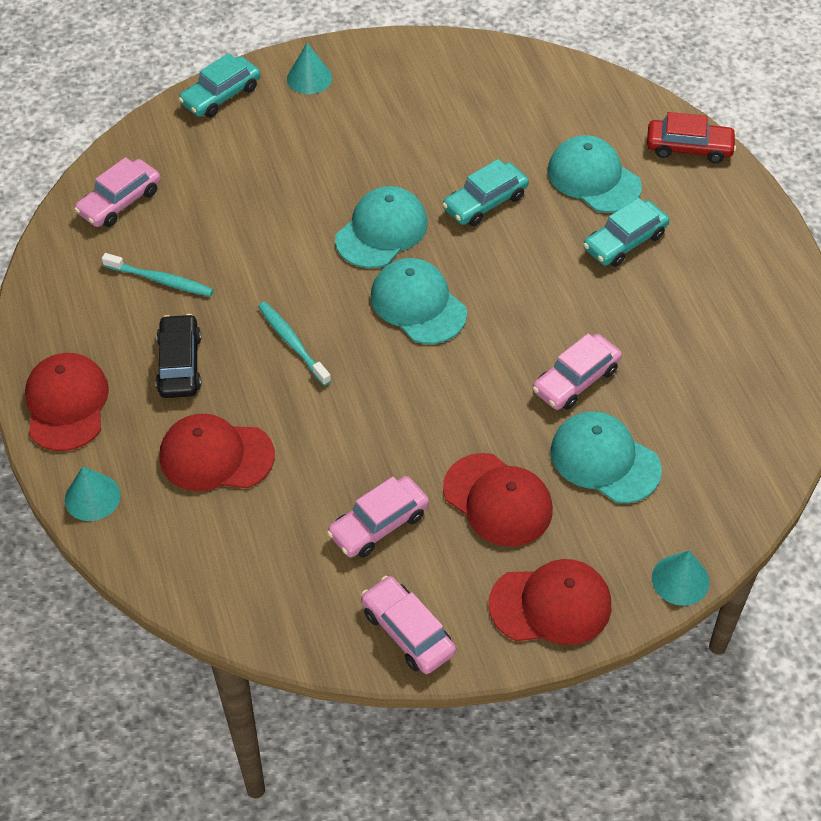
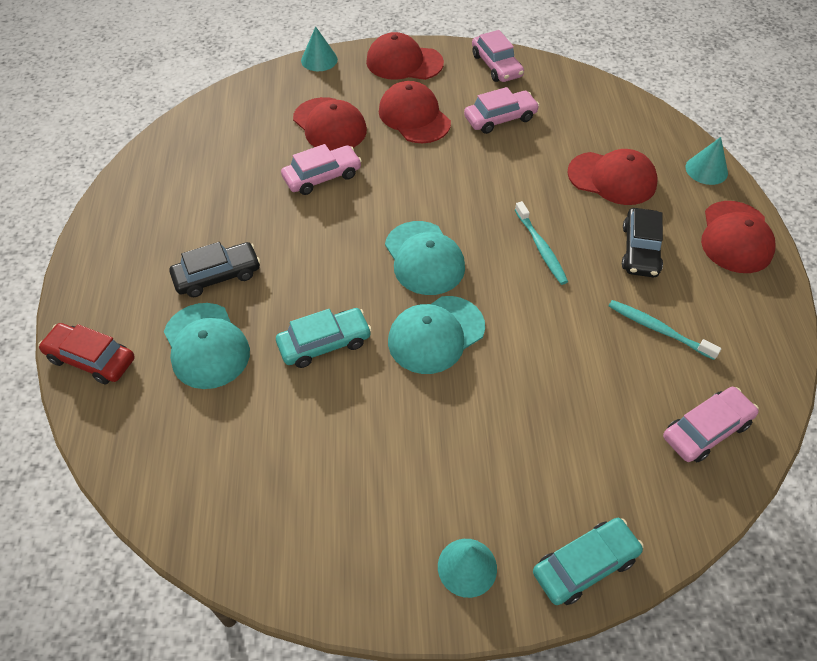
camera: 165 degrees left, 0 degrees up
turquoise cap [550,411,662,503] -> red cap [293,97,367,151]
turquoise car [583,198,669,267] -> black car [170,242,260,297]

